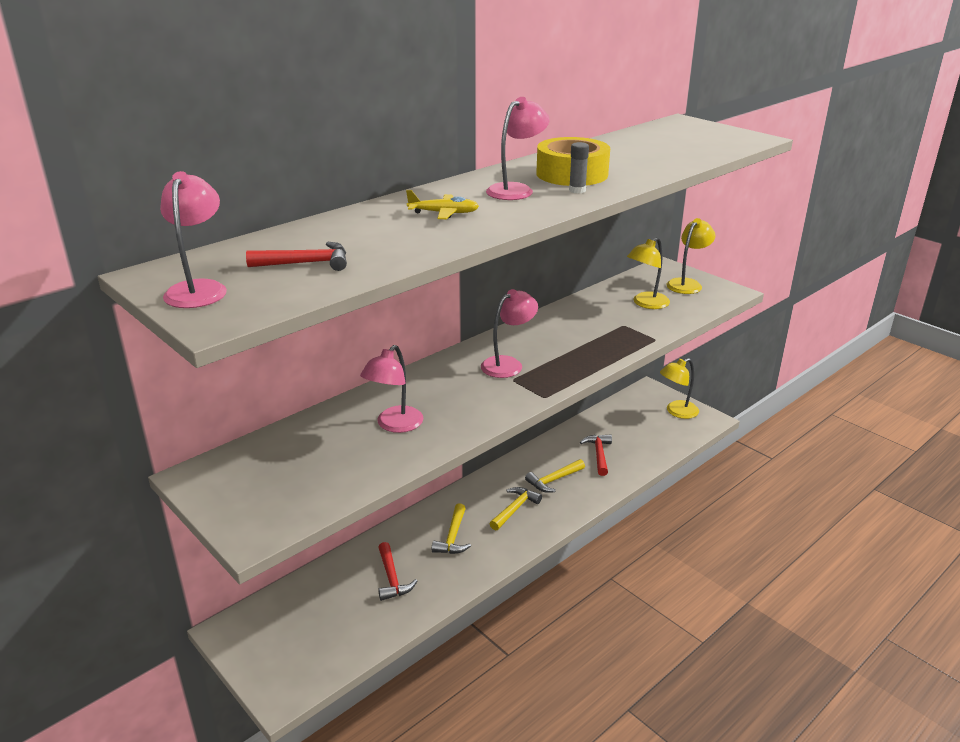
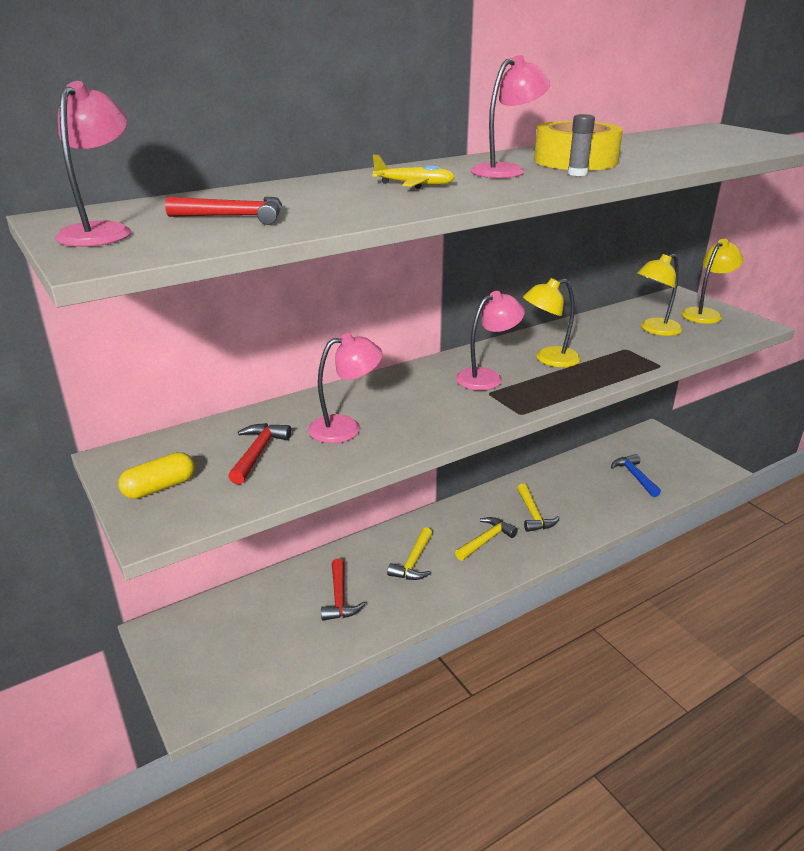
camera: 10 degrees right, 0 degrees up
pink lamp [360,345,424,433] -> pink lamp turned 150 degrees counterclockwise [308,333,383,443]
yellow hammer [525,459,585,493] -> yellow hammer turned 75 degrees counterclockwise [517,484,560,532]
red hammer [580,435,612,476] -> red hammer moved to [228,423,291,484]
yellow lamp [660,358,699,419] -> yellow lamp moved to [523,278,581,367]
none -> yellow capsule [118,452,195,499]
none -> blue hammer [611,454,661,497]

